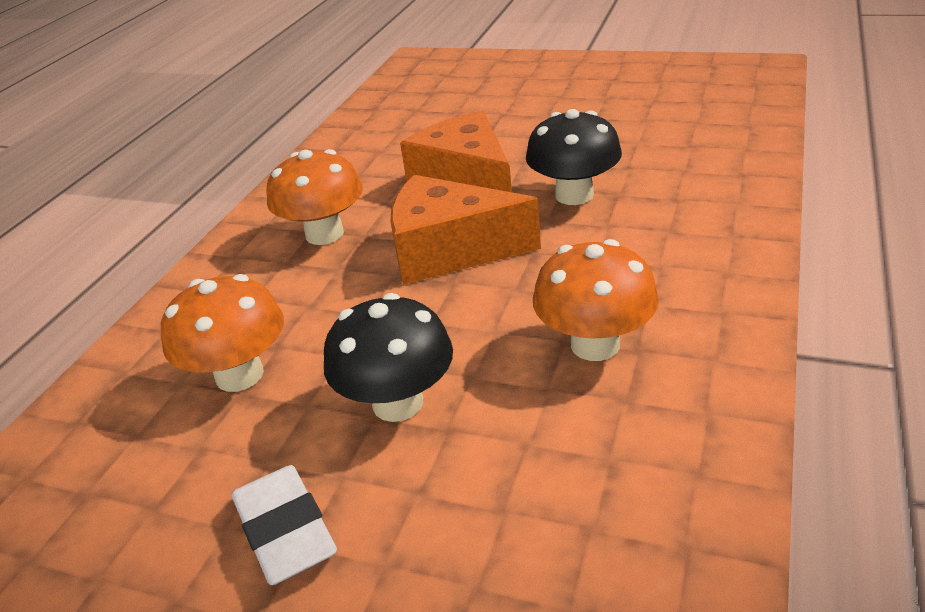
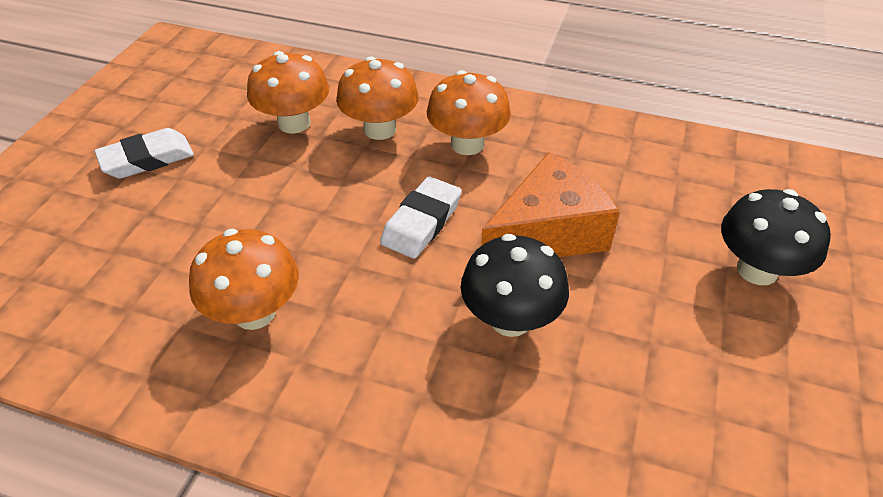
camera: 85 degrees right, 10 degrees up
black mushroom [324,293,453,422] -> black mushroom moved to [721,189,831,285]
orange cheese [391,175,541,285] -> white eraser [380,177,462,259]
none -> orange mushroom [336,56,419,140]

